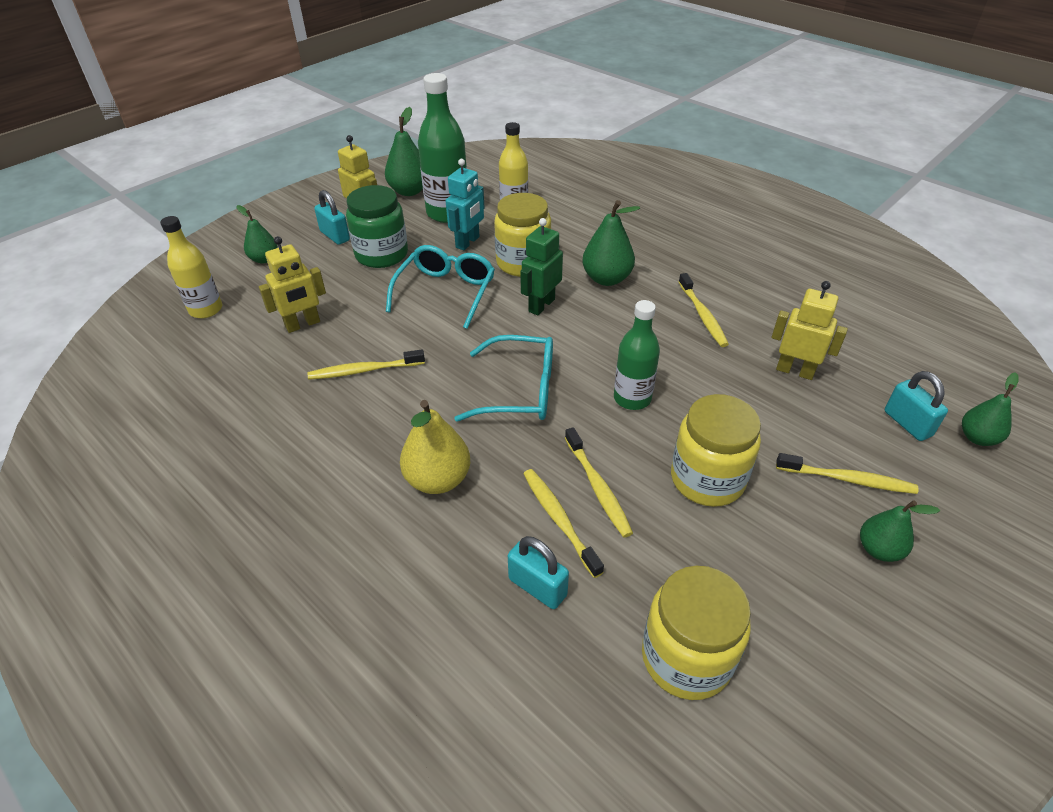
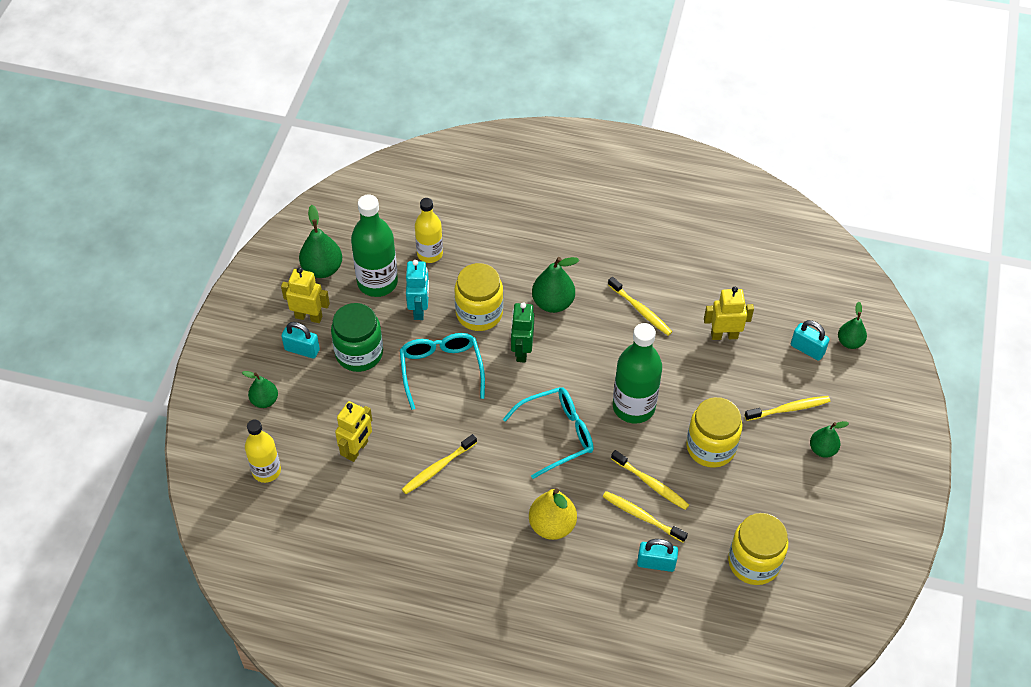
camera: 30 degrees left, 10 degrees up
green bottle [614,300,660,410] -> green bottle [613,323,662,424], size x1.54

